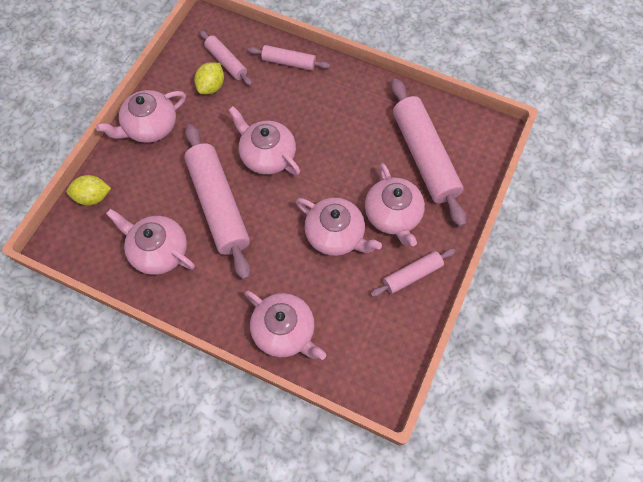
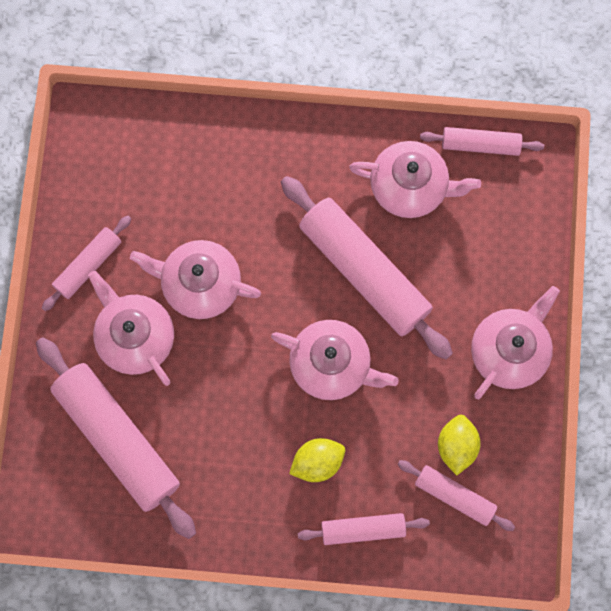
camera: 160 degrees right, 10 degrees up
yellow lemon [66,175,111,206] -> yellow lemon moved to [289,438,345,482]
pink teapot [245,290,326,360] -> none
none -> pink rolling pin [420,127,544,156]

